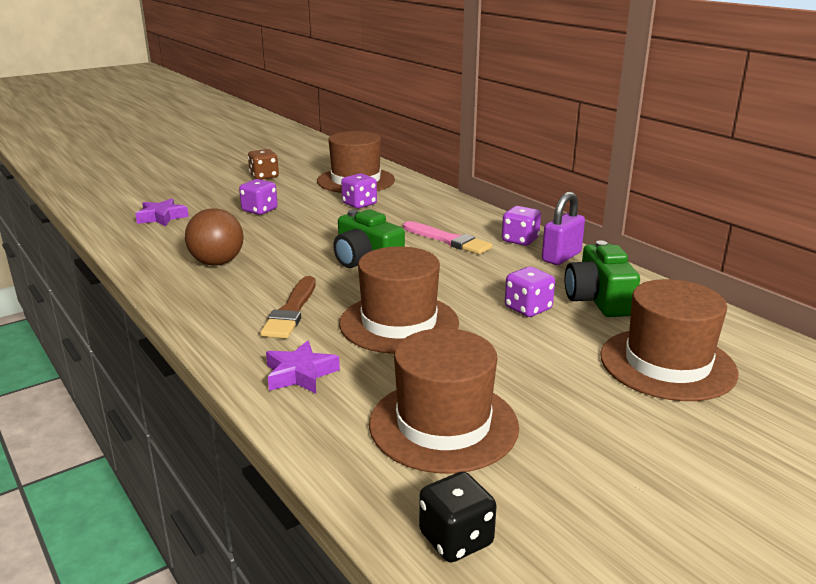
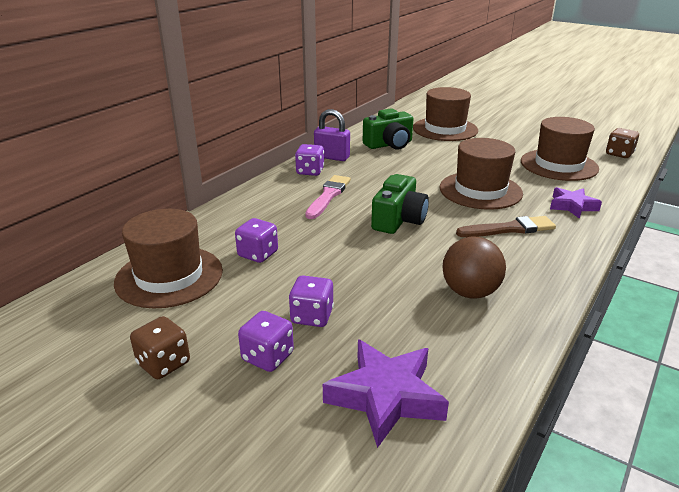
camera: 110 degrees left, 5 degrees up
purple star [135,198,189,226] -> purple star [323,339,449,448], size x1.56
black dice [419,471,497,562] -> brown dice [606,128,639,158]
purple dice [505,267,555,317] -> purple dice moved to [238,311,294,372]

